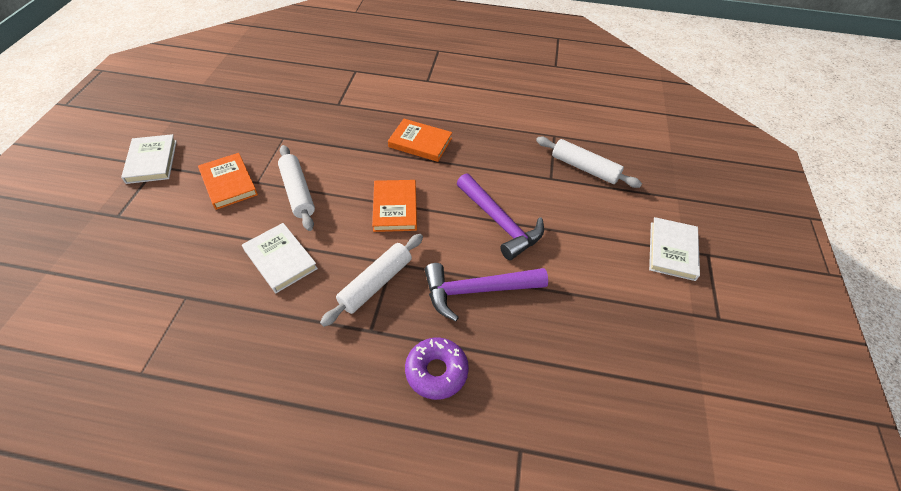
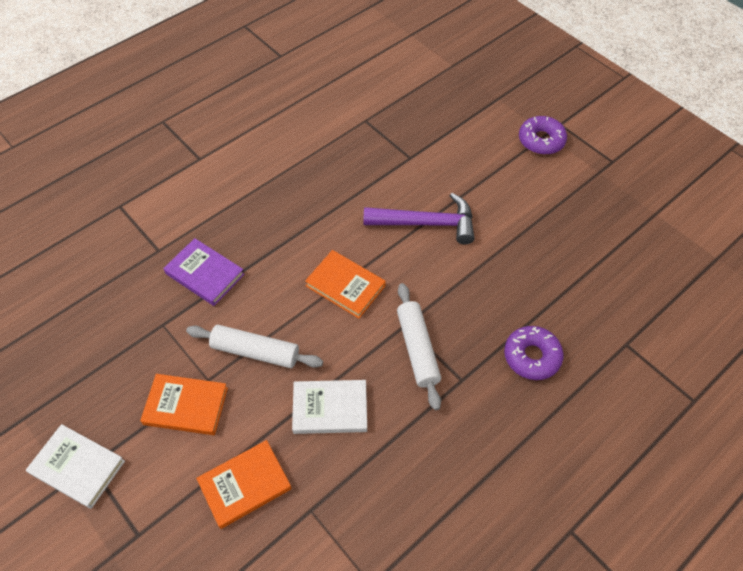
camera: 50 degrees left, 5 degrees up
orange book [388,119,452,162] -> orange book moved to [196,440,292,529]
purple hammer [425,263,548,321] -> none
white rolling pin [536,137,642,188] -> none
white book [649,217,700,281] -> purple donut [519,116,567,155]
none -> purple book [163,238,245,306]

